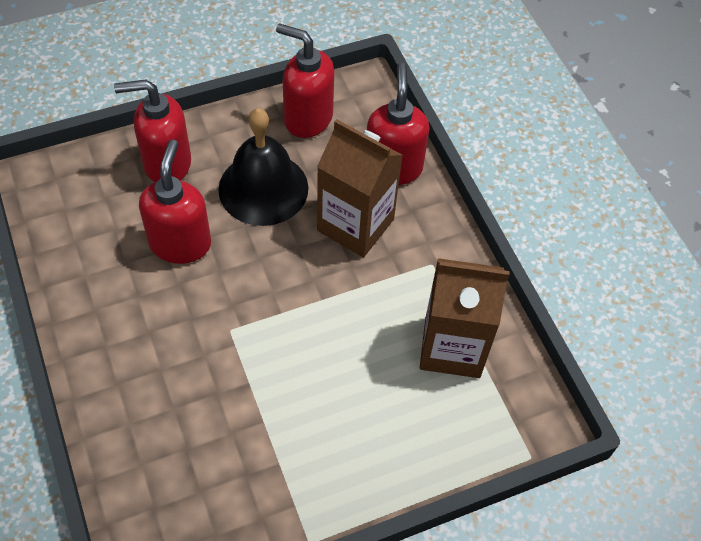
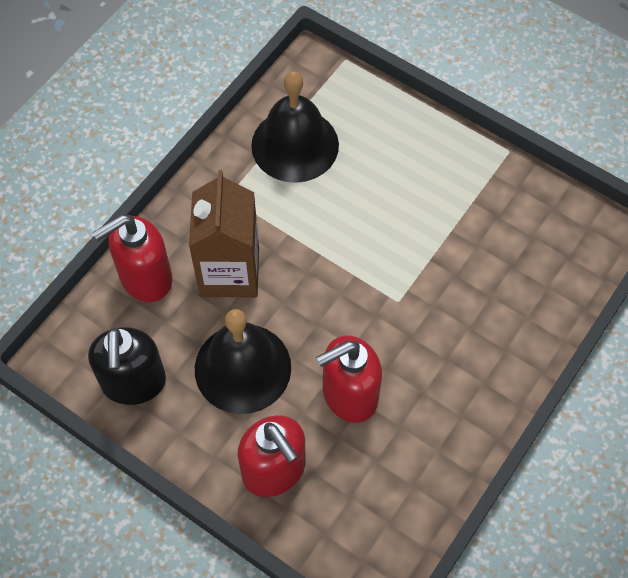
camera: 120 degrees left, 5 degrees up
red soap dispenser [276,23,334,138] -> black soap dispenser [88,327,166,405]
brown carton [420,258,510,378] -> black bell [251,71,339,183]

